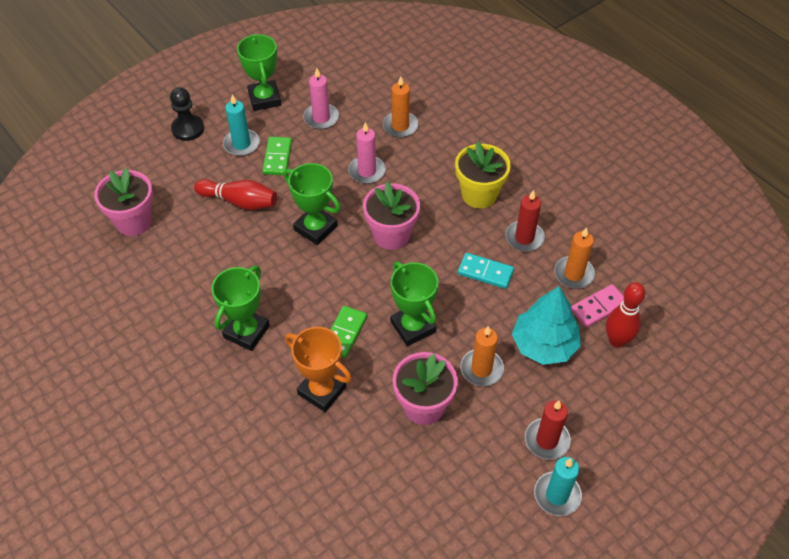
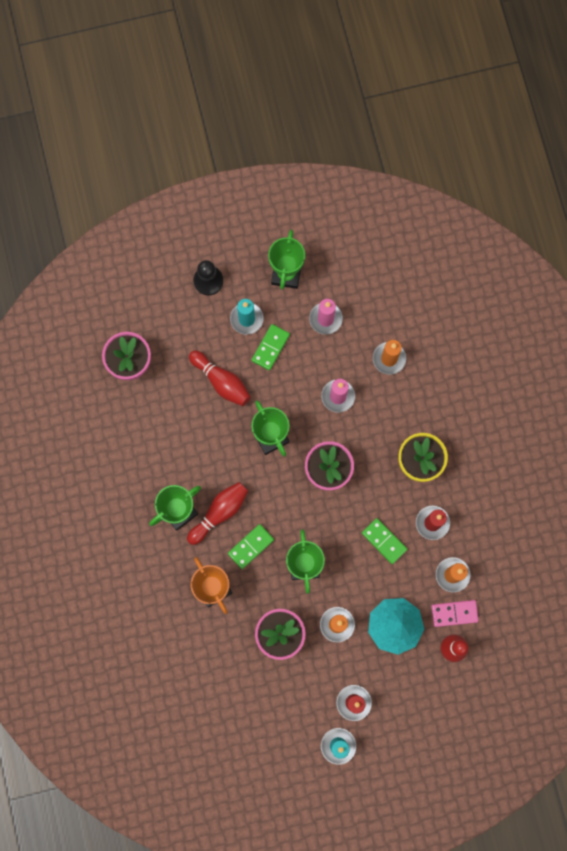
camera: 25 degrees right, 25 degrees up
turquoise domino [458,253,514,289] -> green domino [362,518,407,564]
none -> red bowling pin [187,482,248,545]

